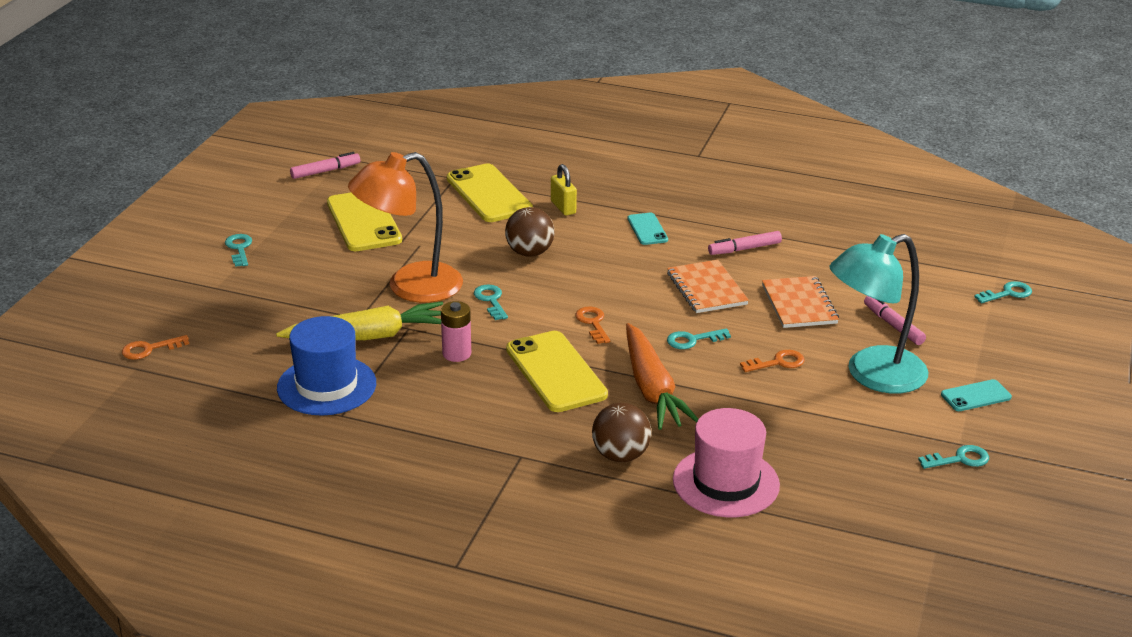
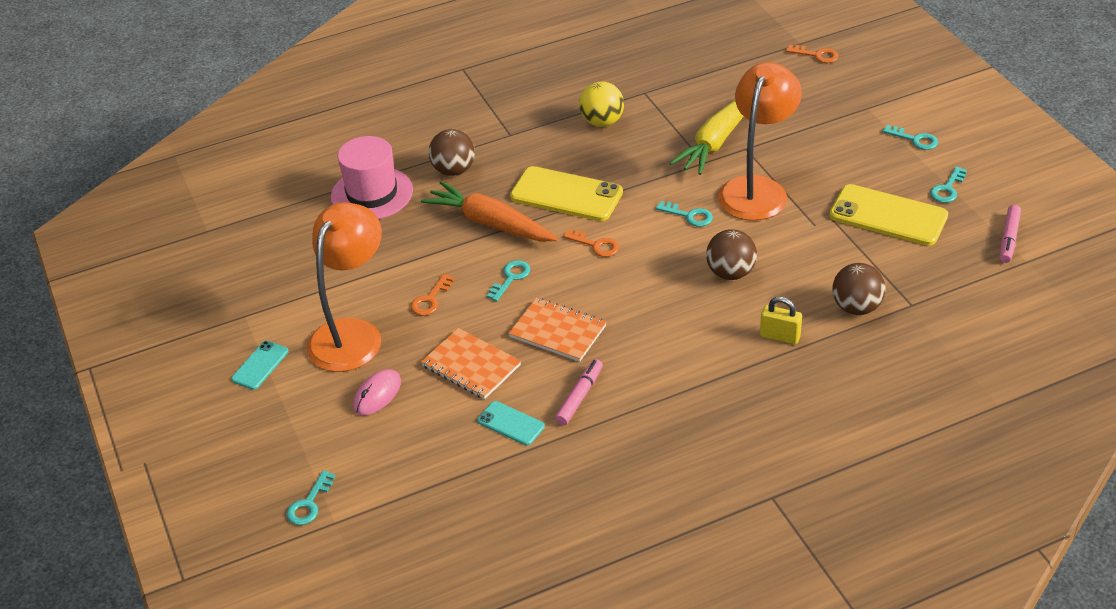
camera: 140 degrees right, 10 degrees up
orange key [122,335,189,360] -> orange key turned 90 degrees clockwise [786,45,839,63]
blue hat [277,316,376,415] -> none
pink battery [441,301,471,362] -> none
yellow phone [447,164,533,222] -> brown ball [832,263,886,315]
turquoise phone [627,213,668,245] -> turquoise phone moved to [477,401,545,446]
turquoise lamp [829,234,928,394] -> orange lamp [306,202,382,372]
pink marker [864,296,926,345] -> pink mouse [353,369,401,415]
turquoise key [918,445,989,469] -> turquoise key moved to [930,166,967,203]
none -> yellow ball [579,82,624,127]

